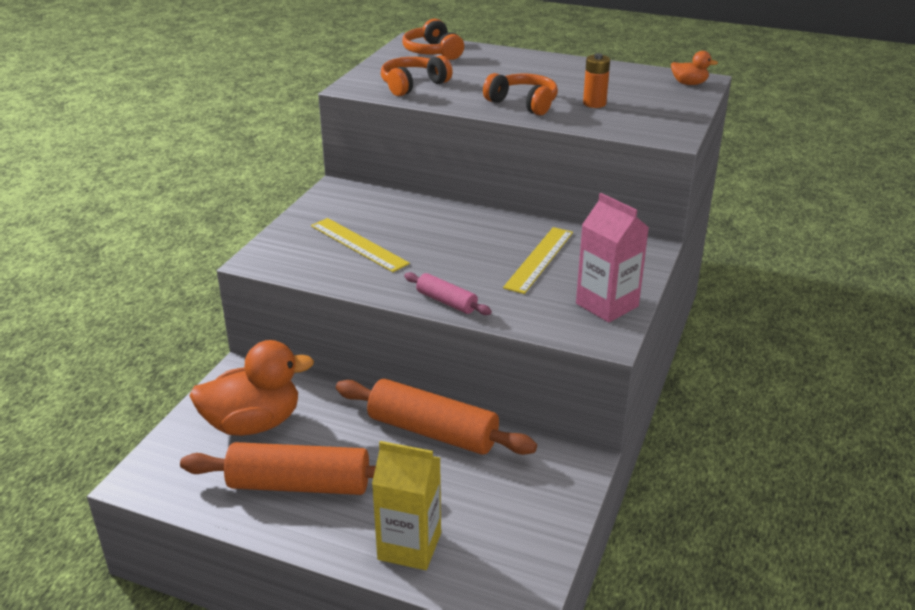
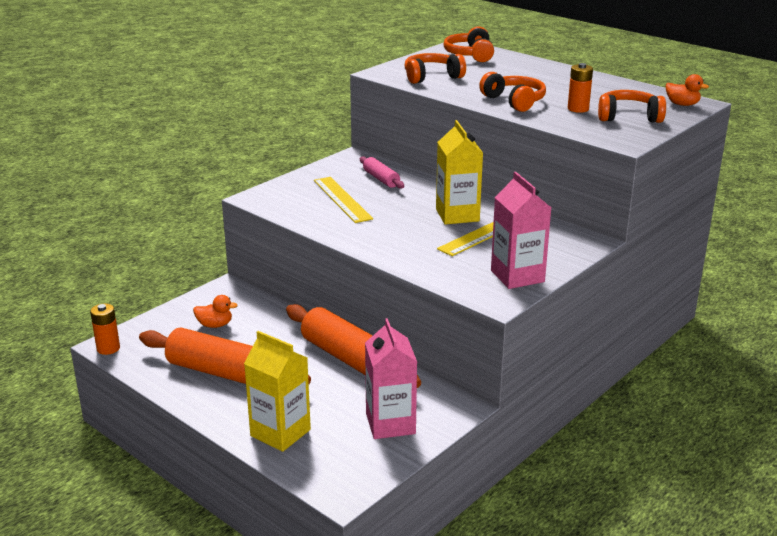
camera: 20 degrees right, 5 degrees down
orange duck [189,340,314,436] -> orange duck [193,295,238,328], size x0.44
pink rolling pin [404,272,492,315] -> pink rolling pin moved to [360,156,404,189]
none -> orange battery [90,303,120,355]
none -> pink carton [365,318,417,439]
none -> yellow carton [436,120,483,225]
none -> orange headphones [598,90,666,123]

